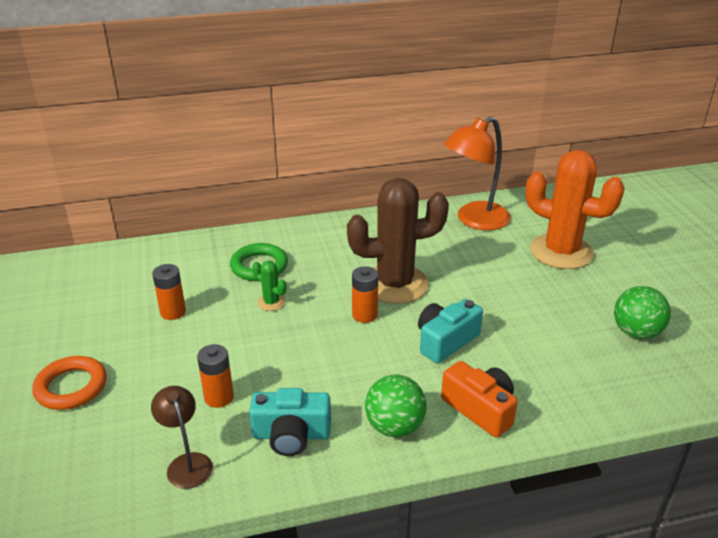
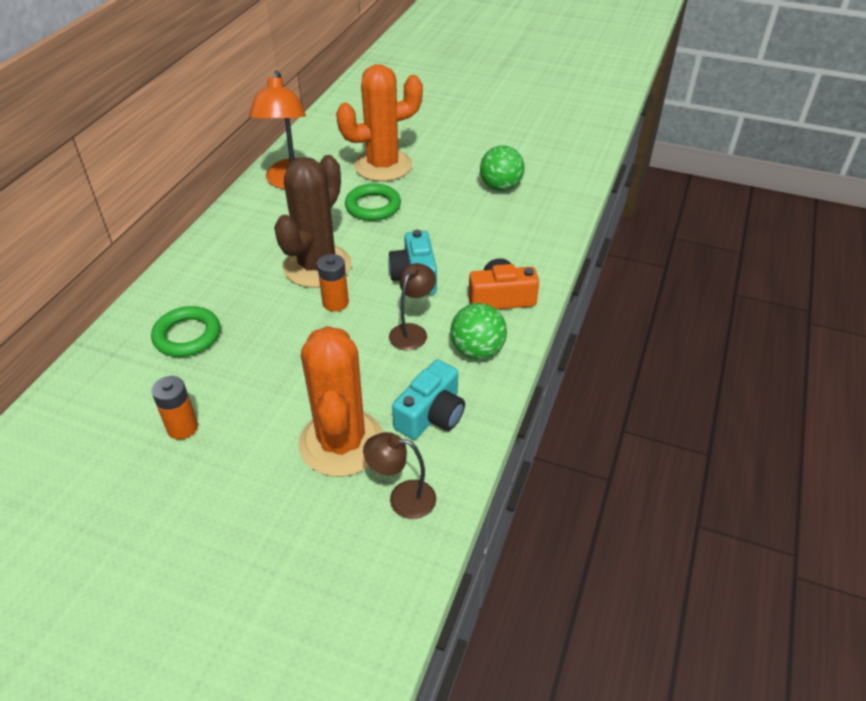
camera: 55 degrees left, 10 degrees up
orange ring [32,356,107,410] -> none
orange battery [197,344,234,408] -> orange cactus [298,326,383,477]
green cactus [252,261,286,311] -> none
none -> green ring [345,183,401,221]
none -> brown lamp [389,263,436,350]

